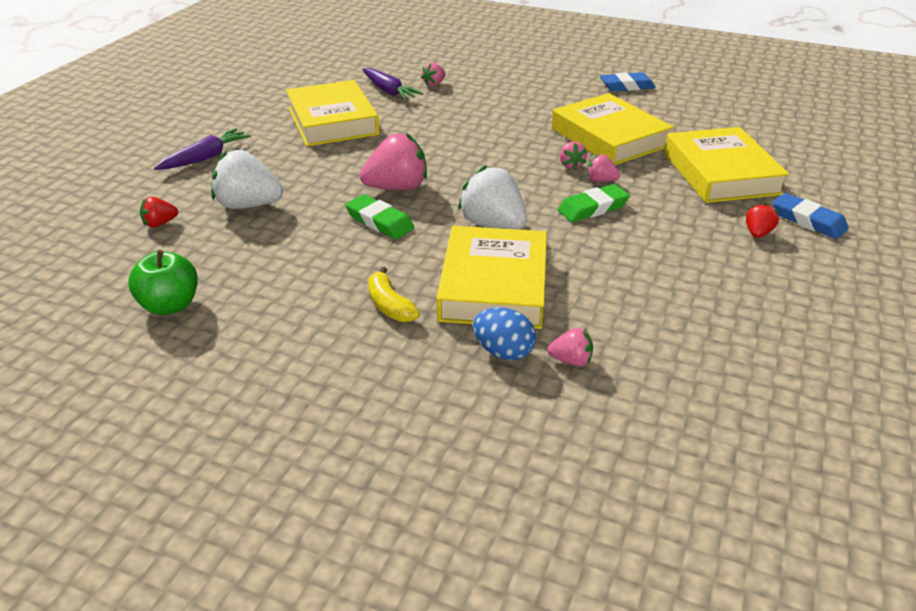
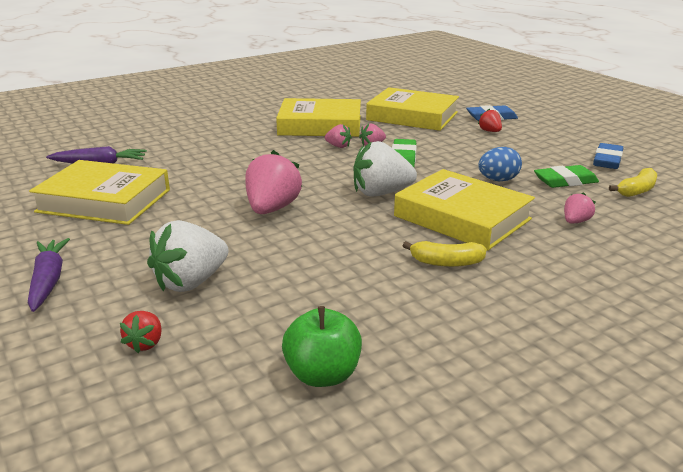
camera: 55 degrees left, 10 degrees down
green eraser [345,194,414,239] -> green eraser moved to [534,165,599,188]
pink strawberry [421,62,446,86] -> none
blue egg [473,307,536,360] -> blue egg moved to [478,147,522,181]
blue eraser [600,72,656,91] -> blue eraser moved to [593,143,623,169]
none -> yellow banana [609,168,657,197]

